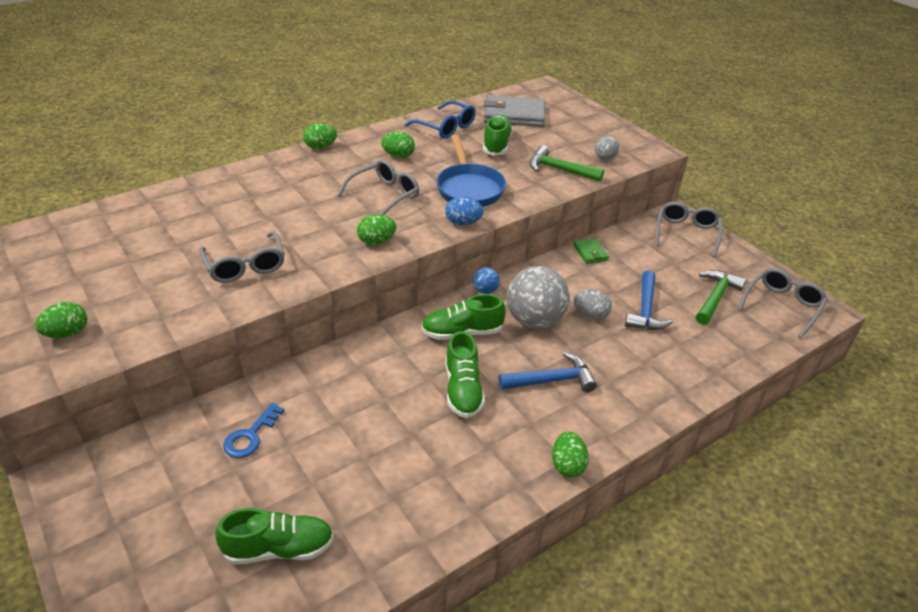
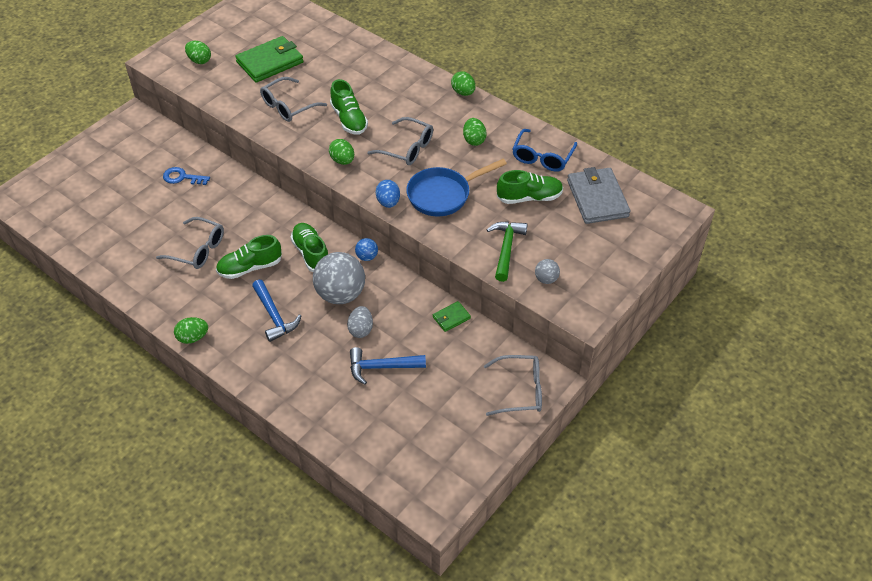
camera: 75 degrees right, 10 degrees up
green shoe [215,508,334,565] -> green shoe moved to [330,79,368,135]
green hammer [696,270,747,325] -> none
grey glasses [738,268,828,339] -> grey glasses moved to [156,217,224,269]
none -> green wallet [235,36,304,83]

